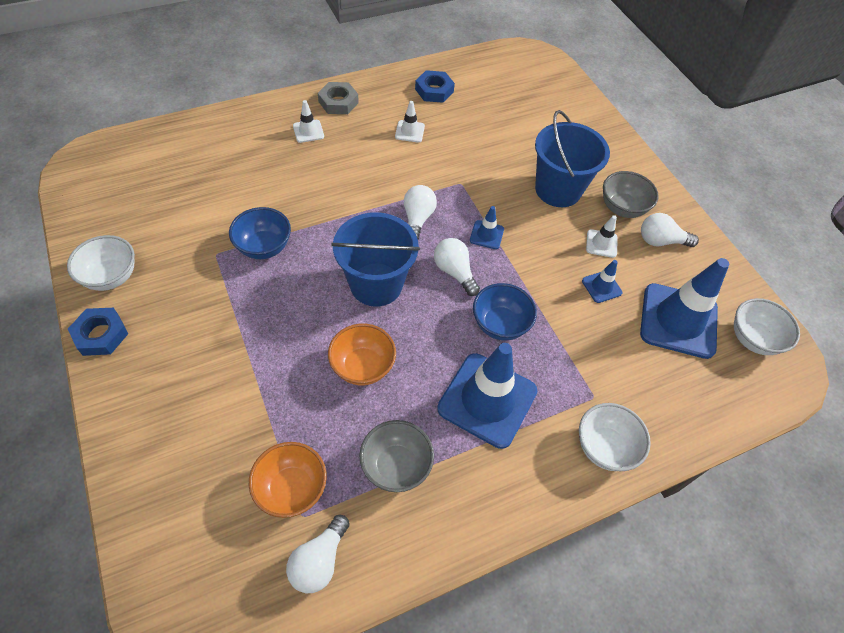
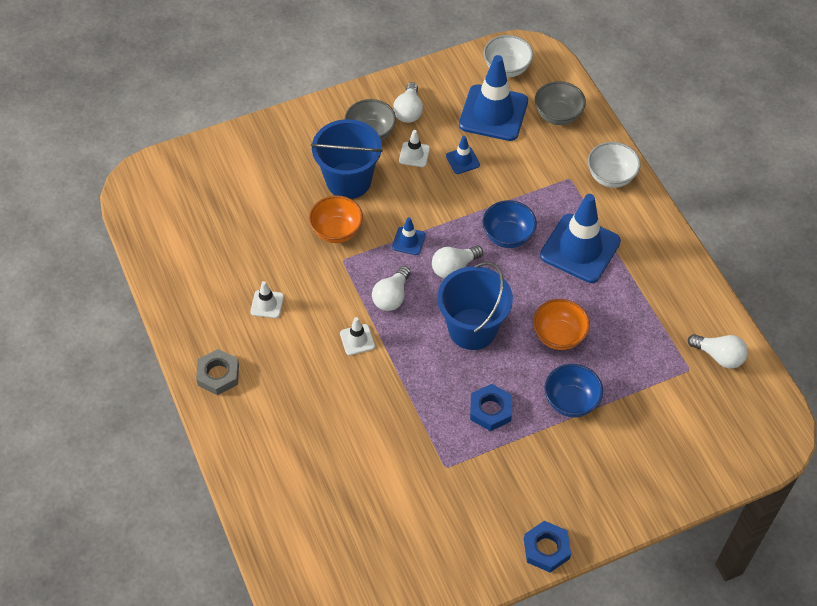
camera: 85 degrees left, 0 degrees up
white bowl [67,235,135,291] -> none
blue bowl [229,207,291,259] -> blue bowl moved to [545,364,603,417]
orange bowl [249,442,327,518] -> orange bowl moved to [309,195,363,243]
white traffic cone [293,100,324,143] -> white traffic cone moved to [340,317,375,355]
grey bowl [360,420,434,492] -> grey bowl moved to [535,81,586,125]
white light bulb [404,185,437,240] -> white light bulb turned 75 degrees counterclockwise [372,266,411,311]
blue nut [415,70,455,103] -> blue nut moved to [470,384,512,431]

